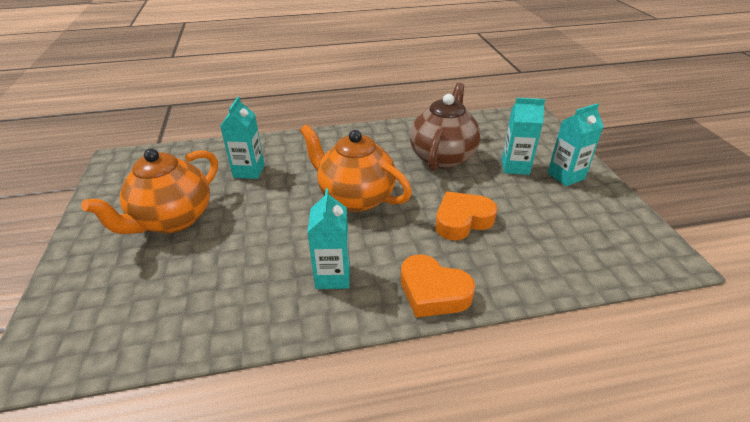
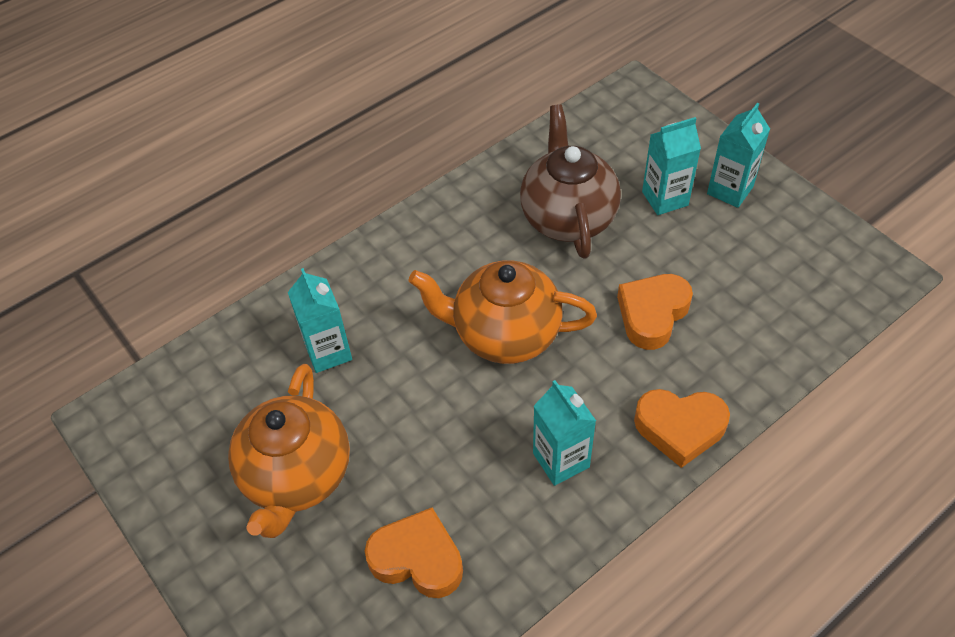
camera: 25 degrees left, 15 degrees up
none -> orange heart [365,508,463,598]

